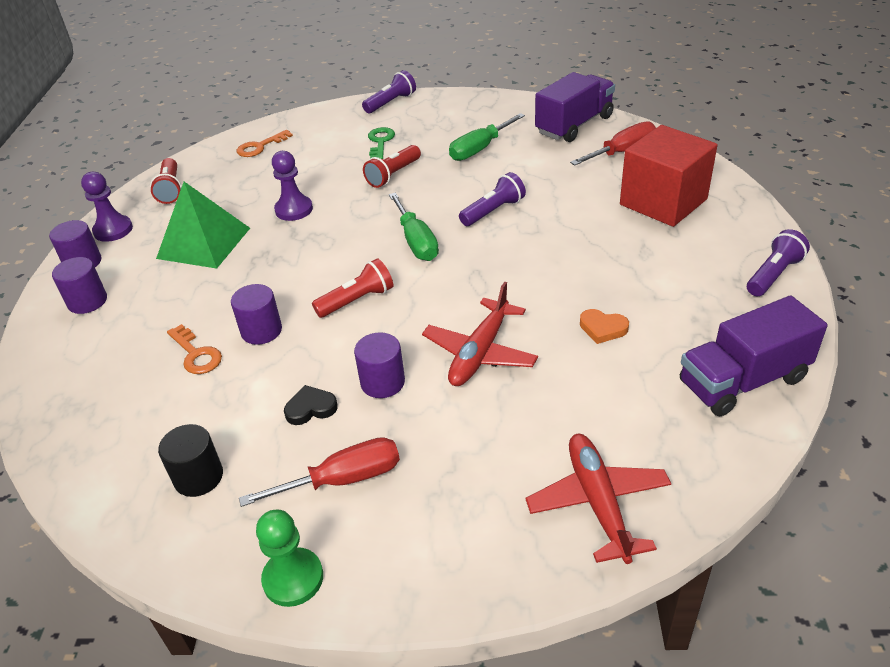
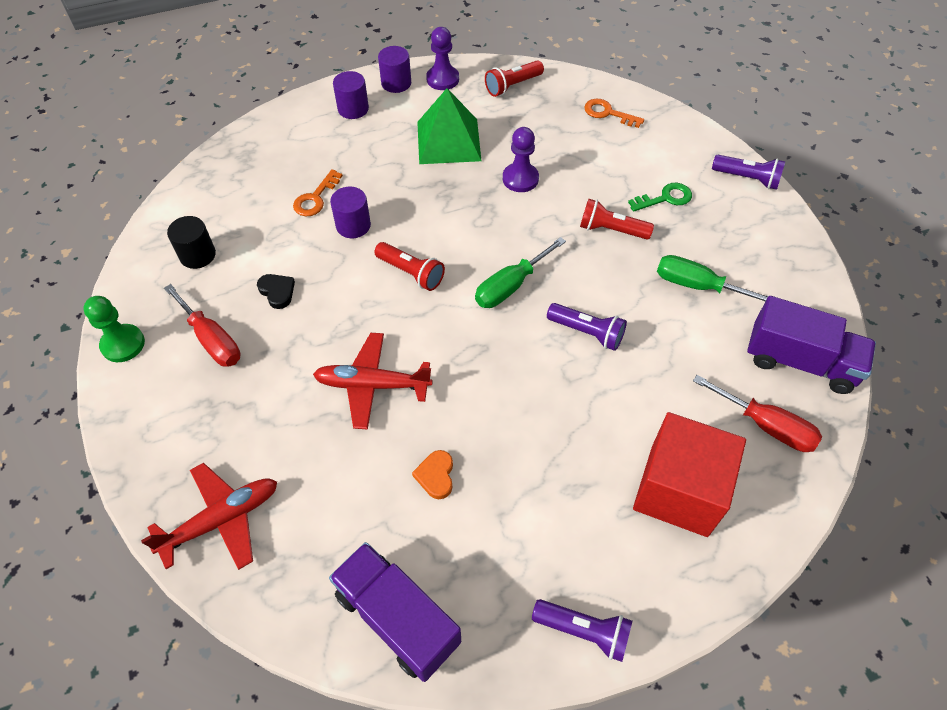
camera: 65 degrees right, 15 degrees up
purple cylinder [354,332,405,398] -> none

